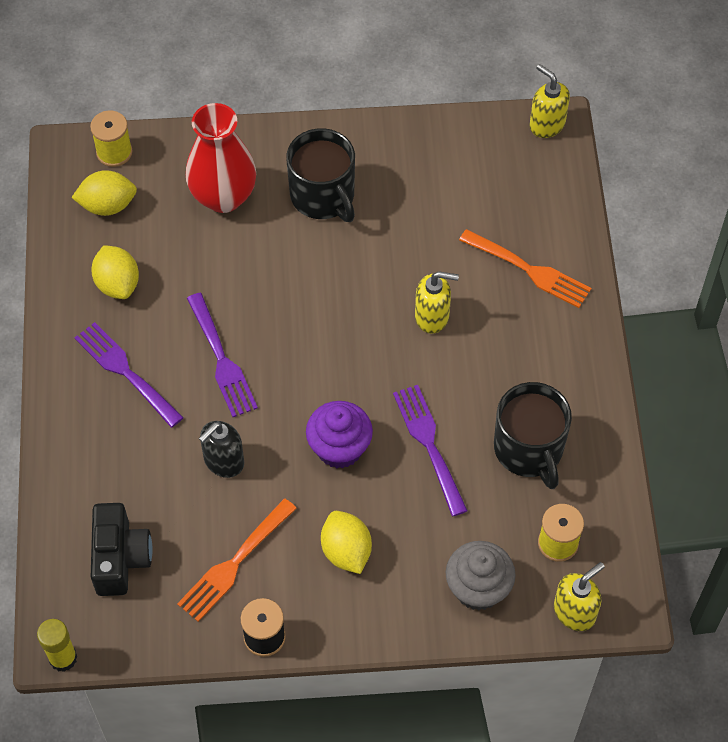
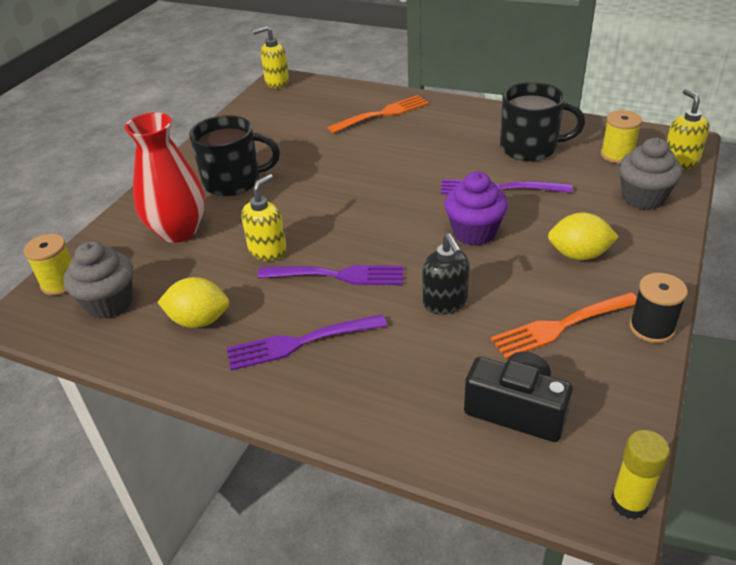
camera: 60 degrees left, 20 degrees down
yellow lemon [71,170,137,216] -> grey cupcake [63,241,133,319]
orange fork [177,498,297,622] -> orange fork turned 90 degrees clockwise [491,292,637,359]
yellow soap dispenser [415,271,459,334] -> yellow soap dispenser moved to [241,174,287,261]

